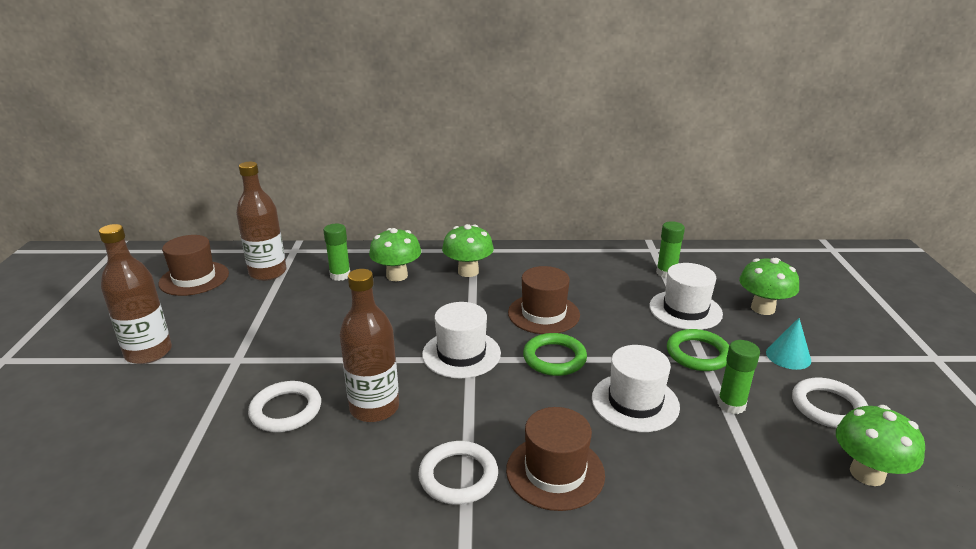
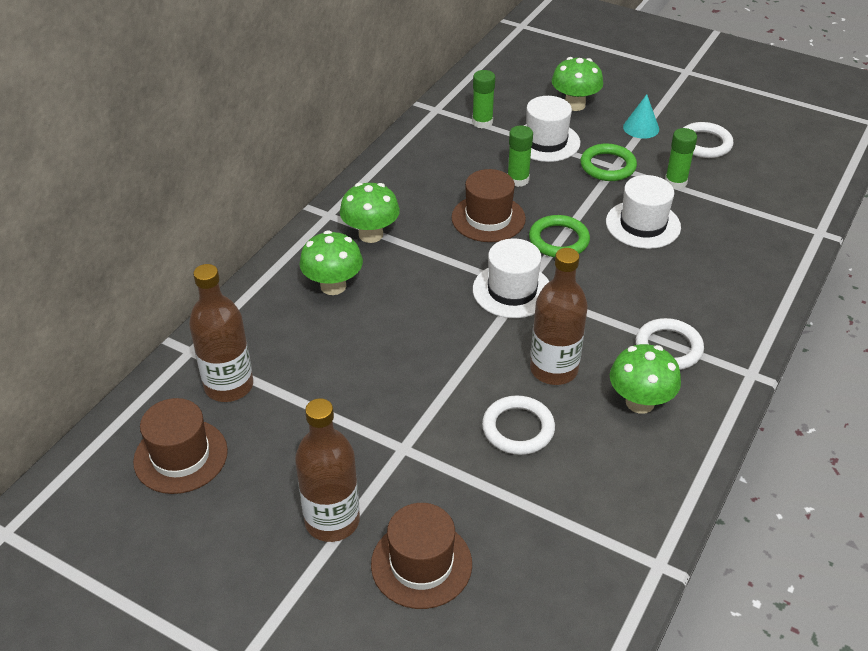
camera: 60 degrees left, 15 degrees up
green glue stick [324,224,350,281] -> green glue stick moved to [507,125,533,187]
brown hat [506,407,605,511] -> brown hat moved to [371,503,472,609]
green mushroom [836,405,925,486] -> green mushroom moved to [610,344,681,414]

